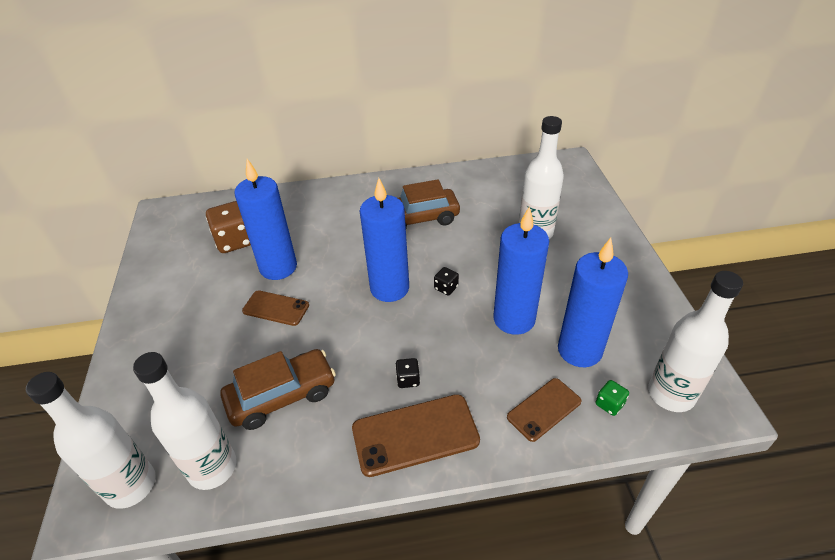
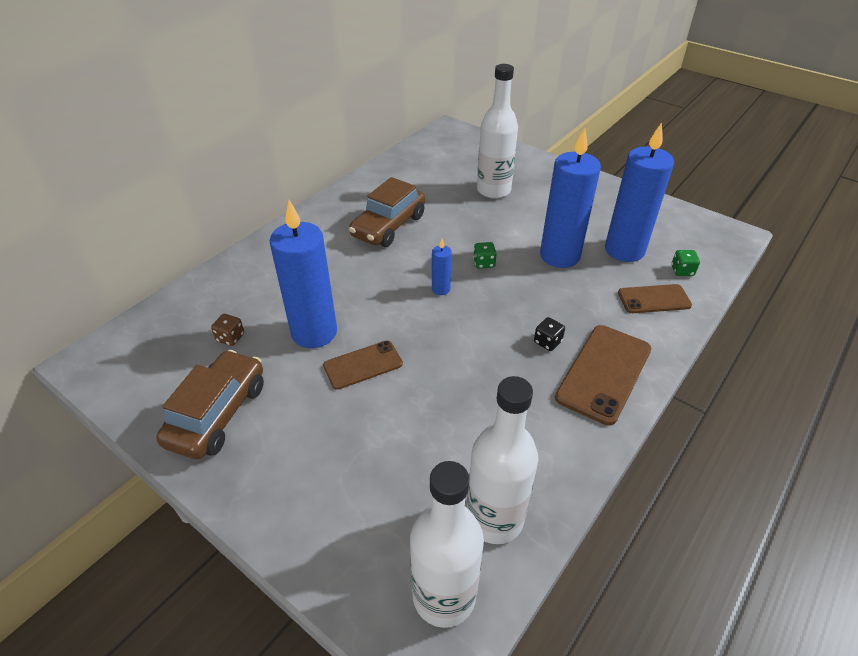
camera: 45 degrees left, 0 degrees up
brown dice [206,201,251,253] -> brown dice [211,314,244,346], size x0.48
brown car [220,349,336,430] -> brown car moved to [156,350,264,459]
blue candle [360,178,409,302] -> blue candle [432,239,452,295], size x0.44
black dice [434,267,459,295] -> green dice [473,242,497,269]
brown phone [507,378,582,442] -> brown phone turned 75 degrees clockwise [618,284,692,313]
white bottle [648,271,743,412] -> none

